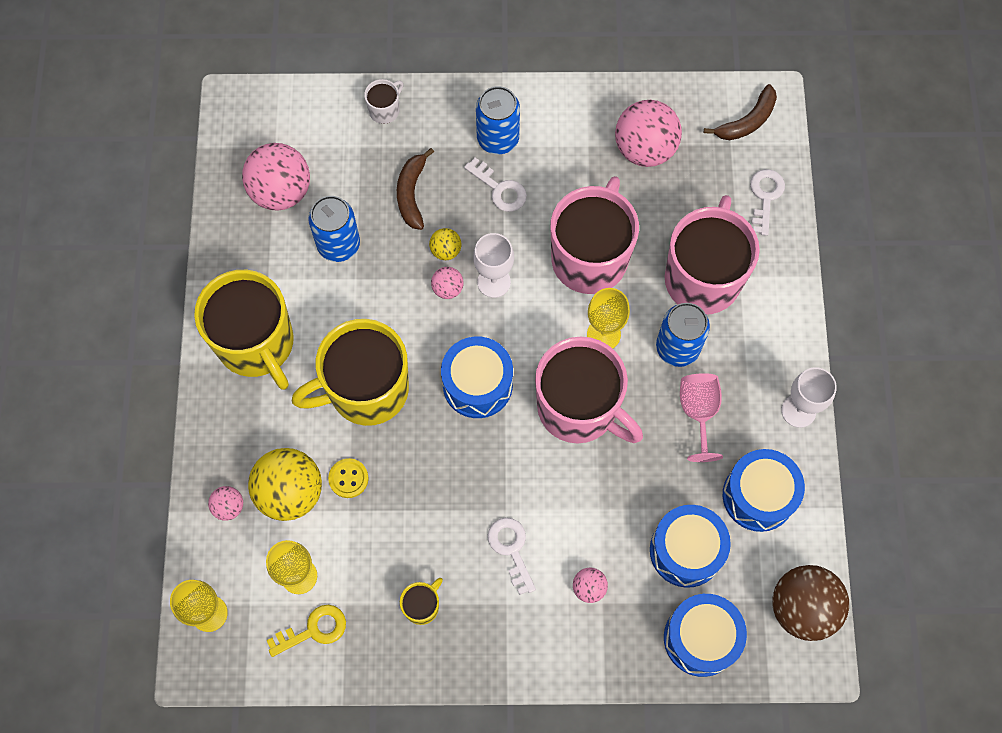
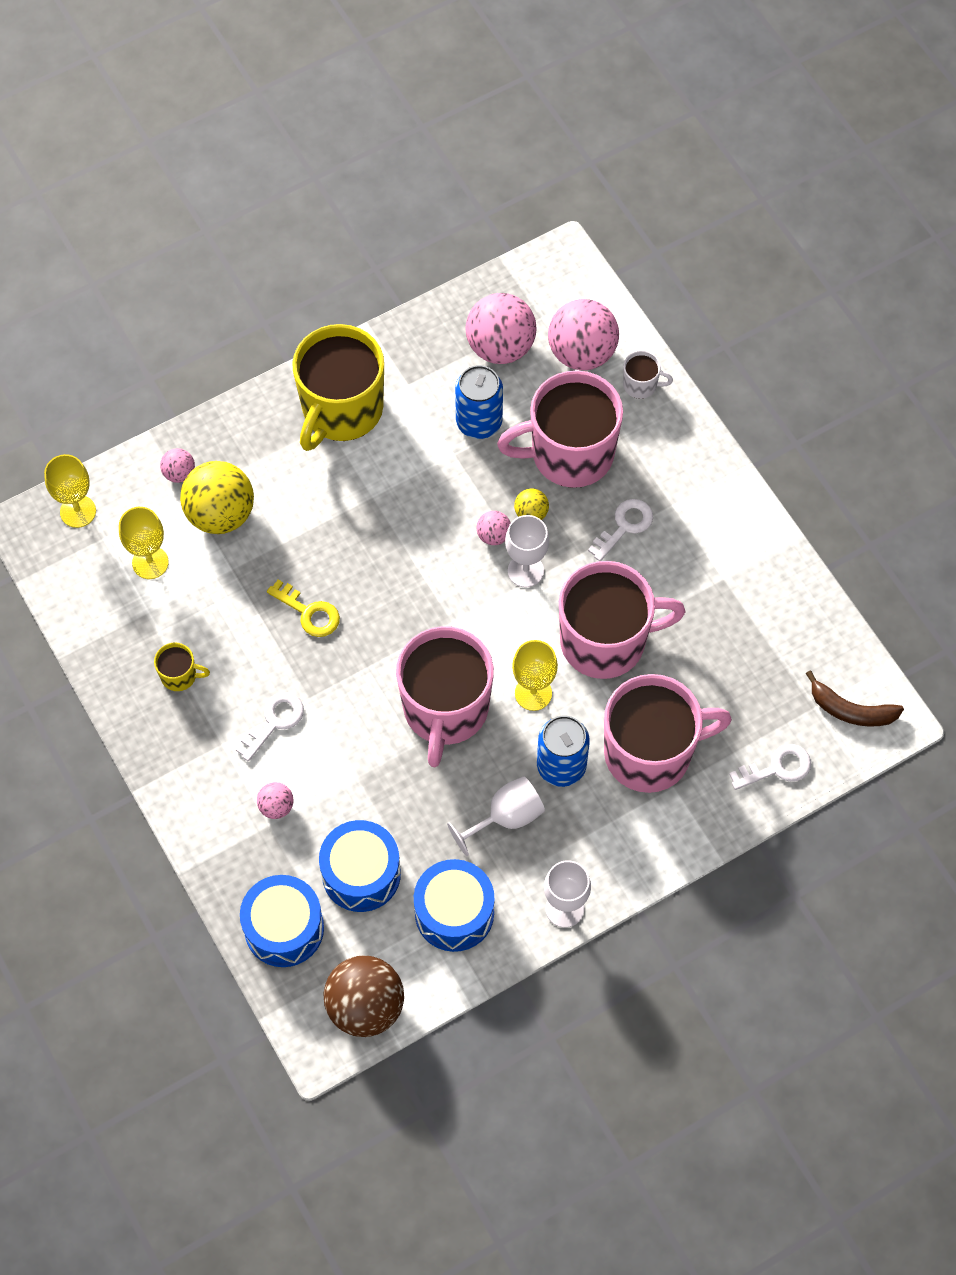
camera: 60 degrees right, 5 degrees down
yellow key [266,605,346,657] -> yellow key moved to [267,580,340,637]
yellow mug [292,319,409,426] -> none
yellow button [328,458,368,498] -> none
brown banana [397,148,434,230] -> pink mug [497,370,623,488]
blue drum [441,337,513,418] -> none
white key [464,158,527,212] -> white key turned 150 degrees counterclockwise [588,499,653,561]
blue can [476,86,520,155] -> none
pink ball [615,100,682,167] -> pink ball moved to [548,299,619,370]
pink goblet [680,373,723,462] -> white goblet [447,776,545,856]

